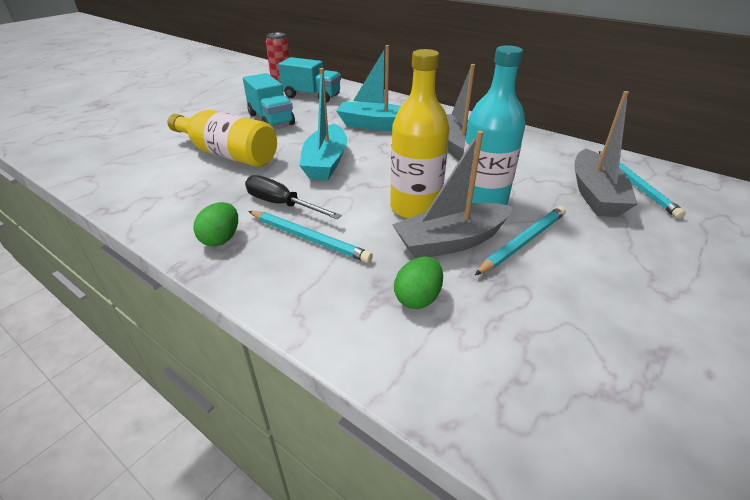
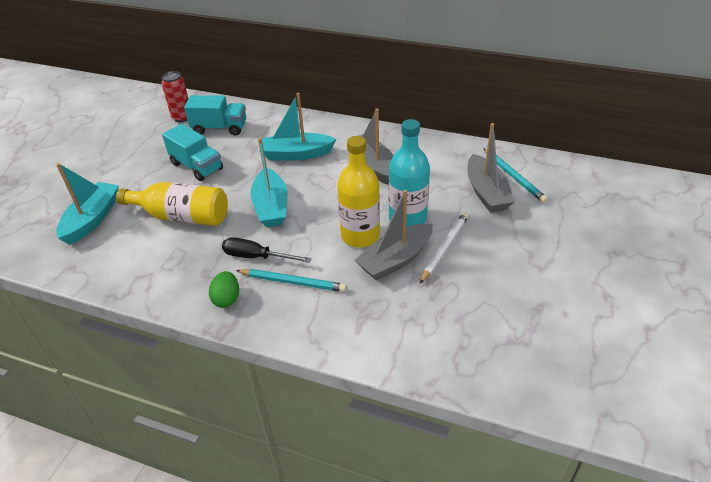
camera: 15 degrees left, 5 degrees up
green egg [394,257,443,309] -> none
turquoise pencil [475,206,566,275] -> white pencil [420,212,469,284]
none -> turquoise boat [56,163,119,245]

